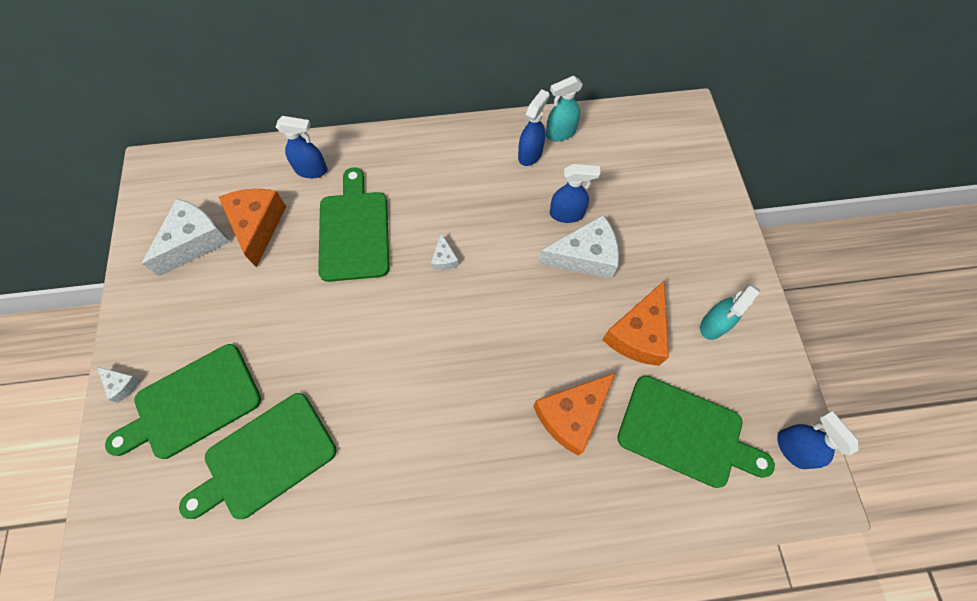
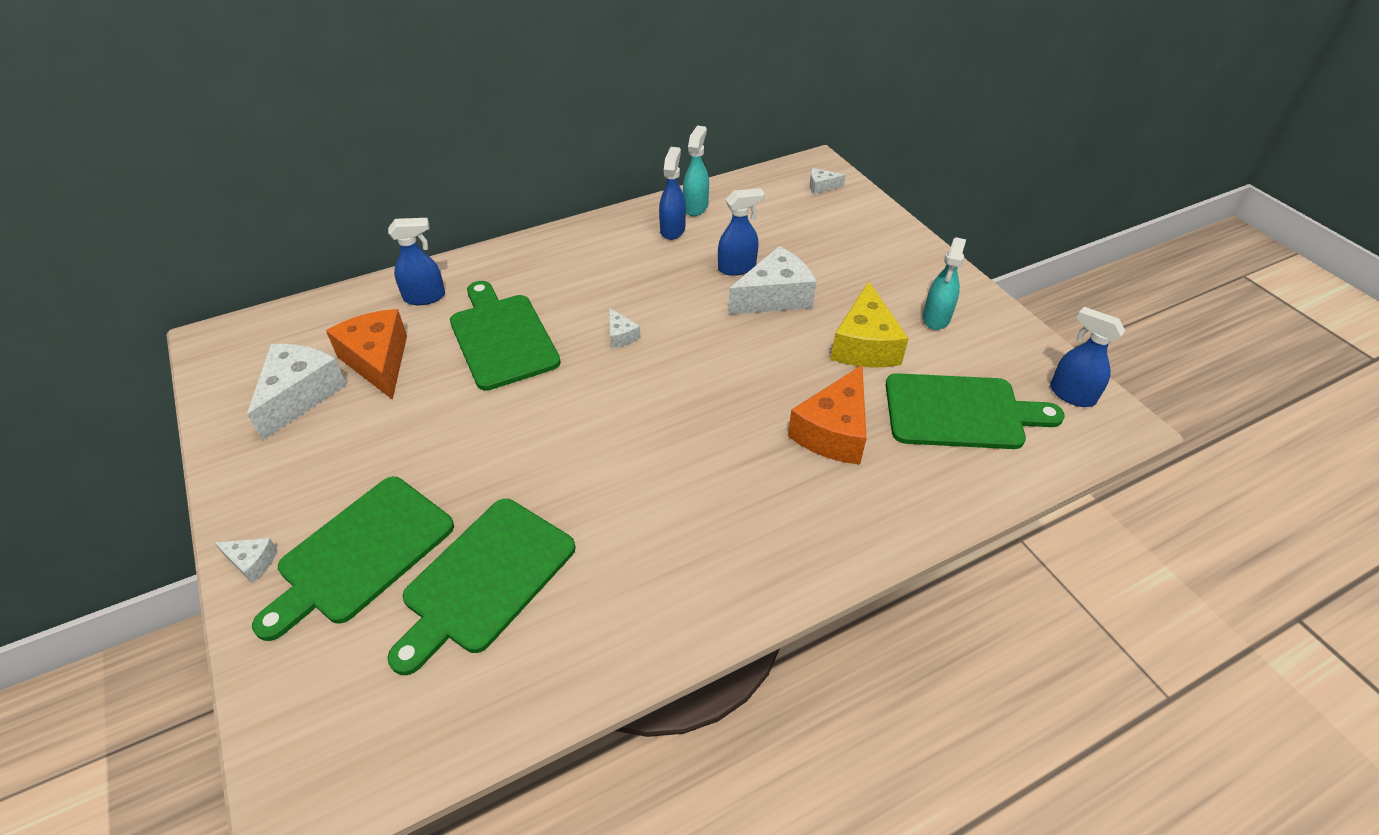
camera: 20 degrees left, 20 degrees down
turquoise spray bottle [546,76,583,141] -> turquoise spray bottle turned 150 degrees clockwise [683,125,709,216]
orange cheese [602,281,669,366] -> yellow cheese [830,281,909,368]
none -> white cheese [810,168,846,194]

